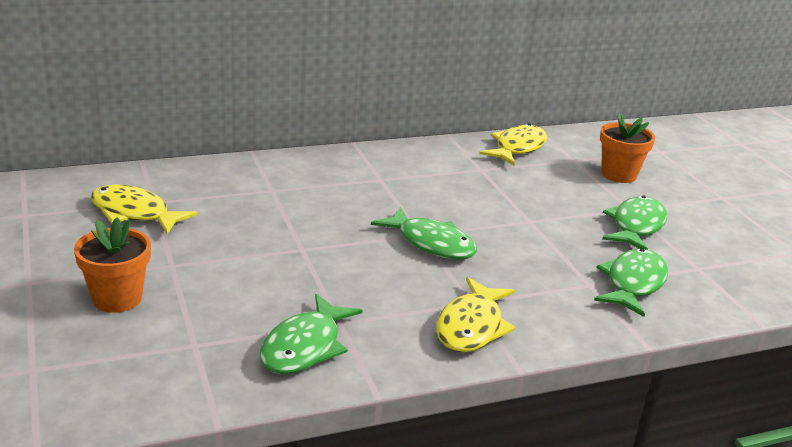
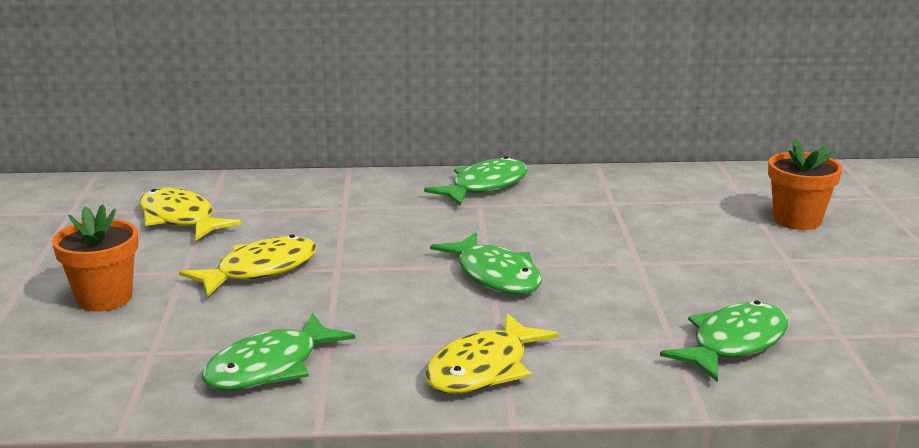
camera: 20 degrees right, 5 degrees down
yellow fish [479,123,547,165] -> yellow fish moved to [179,234,317,297]
green fish [602,196,667,250] -> green fish moved to [424,156,528,206]

